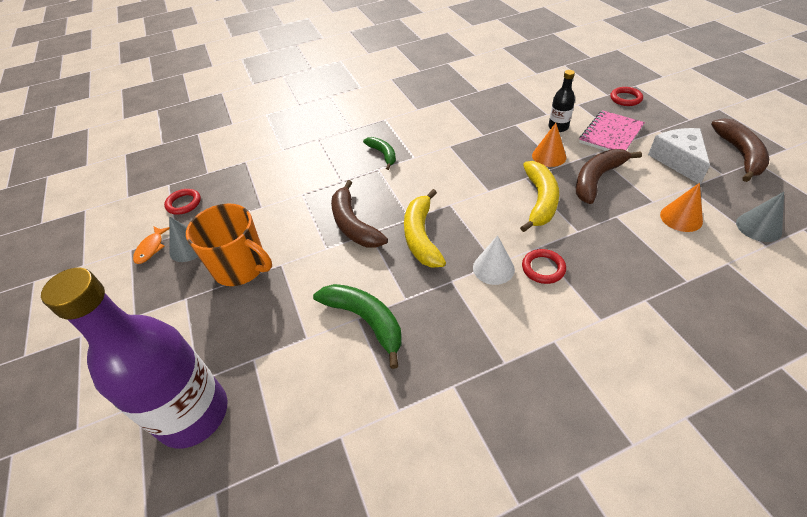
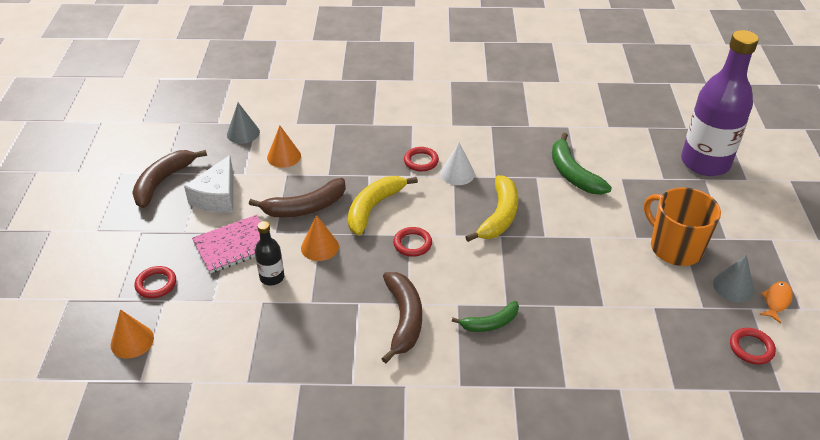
camera: 160 degrees left, 5 degrees down
brown banana [331,180,388,248] -> brown banana moved to [381,272,422,363]
green banana [363,137,396,170] -> green banana turned 105 degrees counterclockwise [452,301,519,332]
none -> orange cone [111,309,154,359]
none -> red ring [393,227,432,257]

